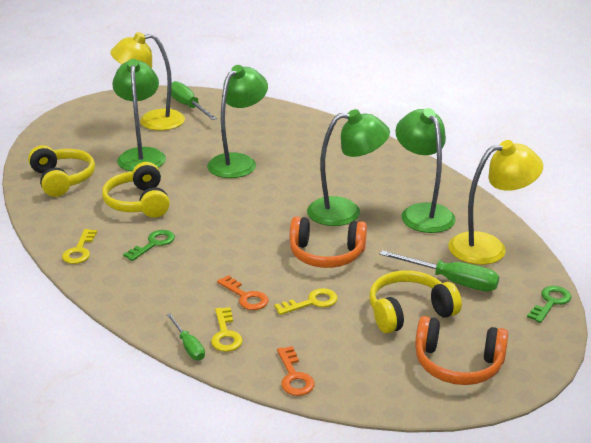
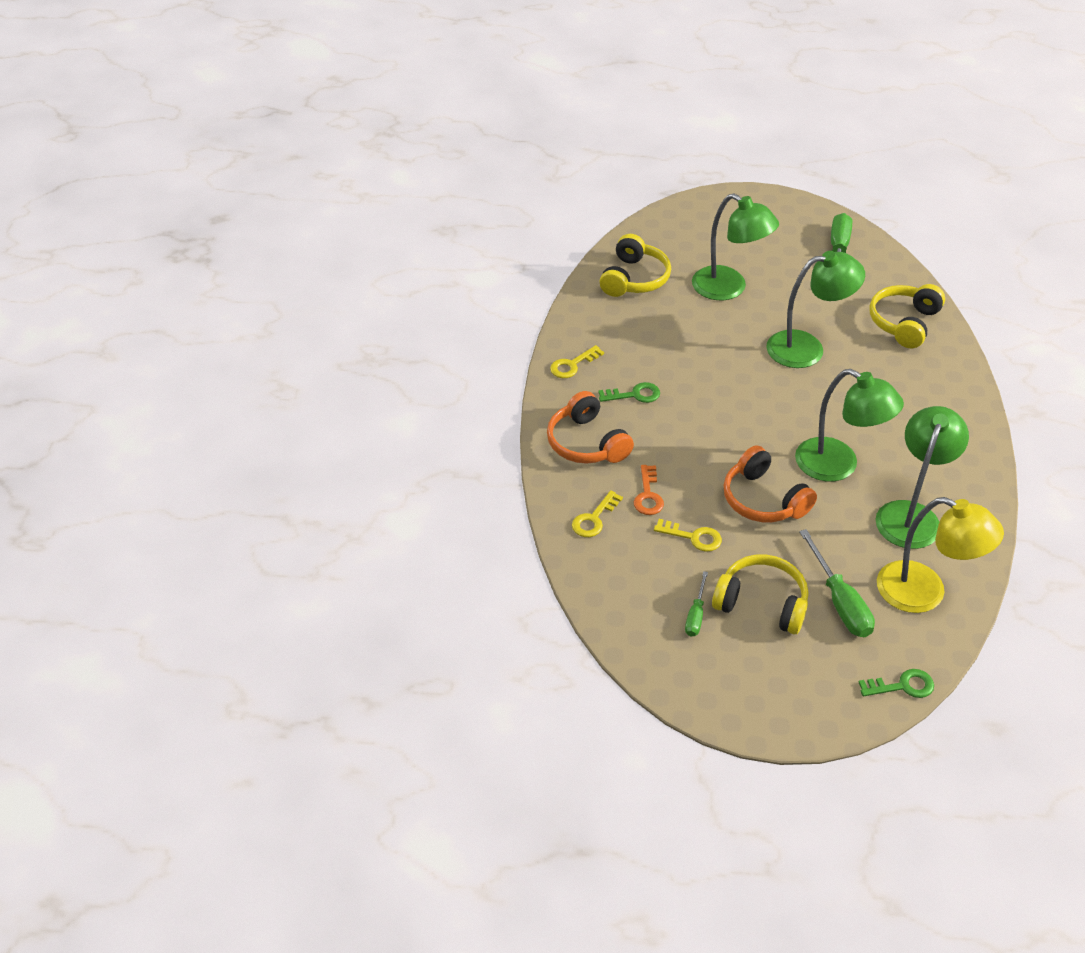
camera: 45 degrees right, 15 degrees up
yellow headphones [102,162,170,218] -> yellow headphones moved to [869,284,945,348]
yellow lamp [110,32,185,130] -> none
green lamp [112,59,166,171] -> green lamp turned 90 degrees clockwise [692,193,779,300]
green screwdriver [167,313,205,360] -> green screwdriver moved to [685,571,708,637]
orange key [277,346,315,396] -> none
orange headphones [415,316,508,385] -> orange headphones moved to [547,391,634,464]

